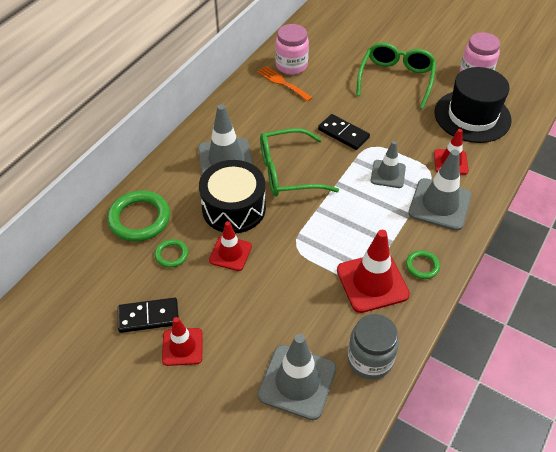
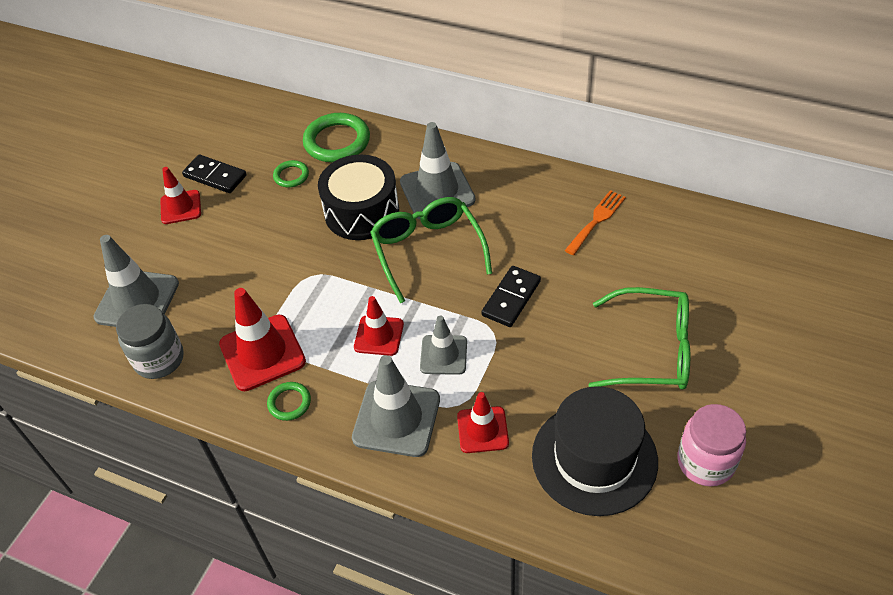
camera: 85 degrees right, 0 degrees up
black domino [118,298,179,333] -> black domino turned 45 degrees counterclockwise [182,155,246,193]
red traffic cone [209,221,252,271] -> red traffic cone moved to [354,296,404,356]
pink jar [275,24,309,75] -> none

